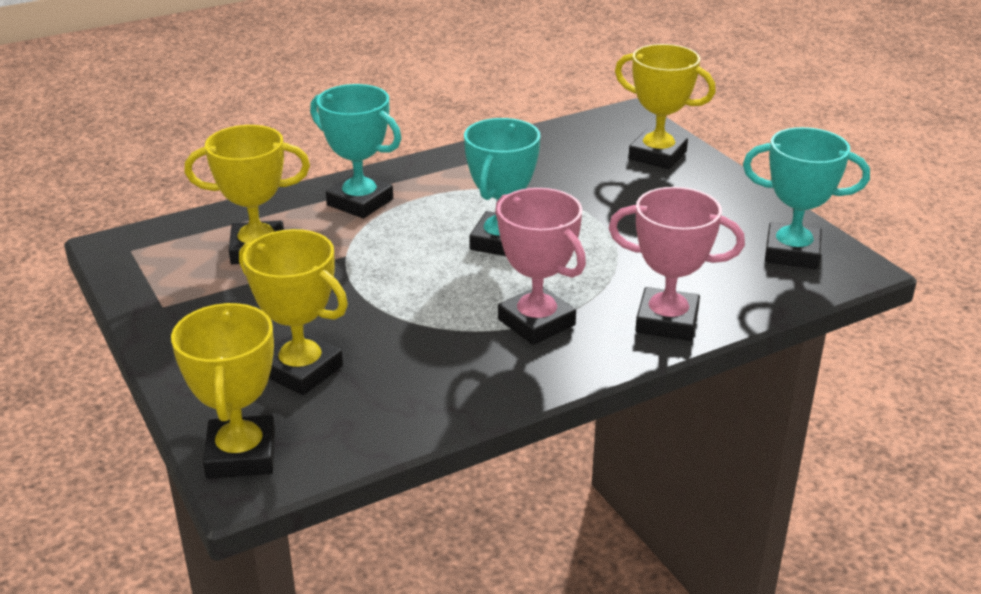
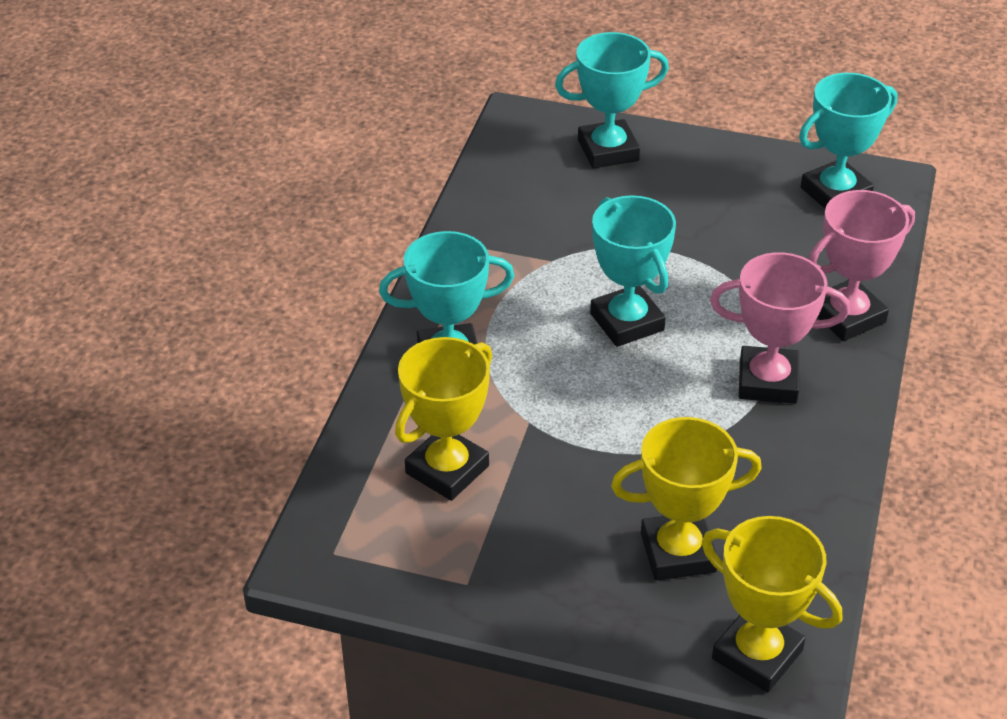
camera: 45 degrees left, 10 degrees up
yellow trophy [615,44,716,169] -> turquoise trophy [555,32,669,169]

